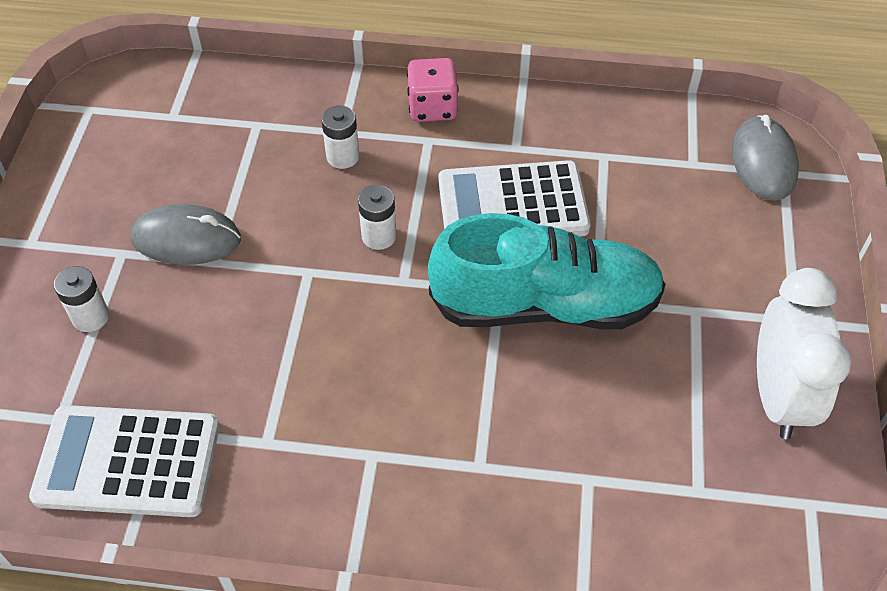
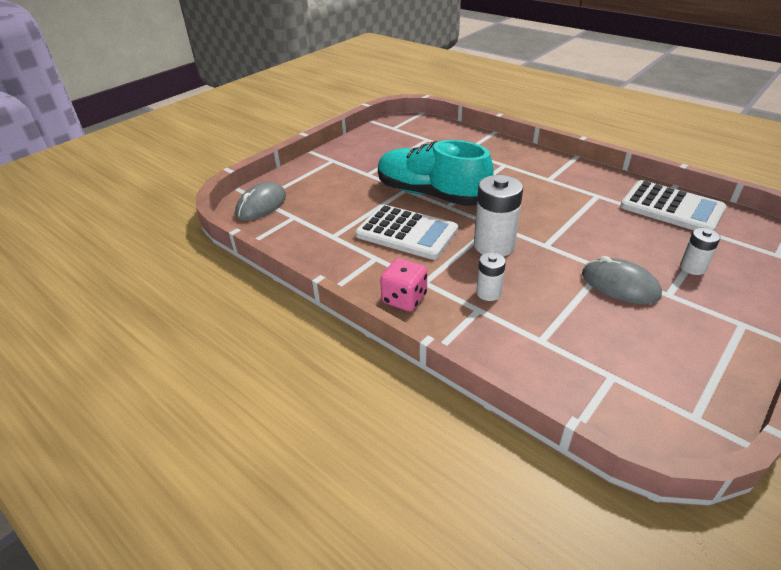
camera: 145 degrees left, 15 degrees down
white battery [358,185,397,250] -> white battery [474,175,523,256], size x1.82
white clock [757,268,851,439] -> none

